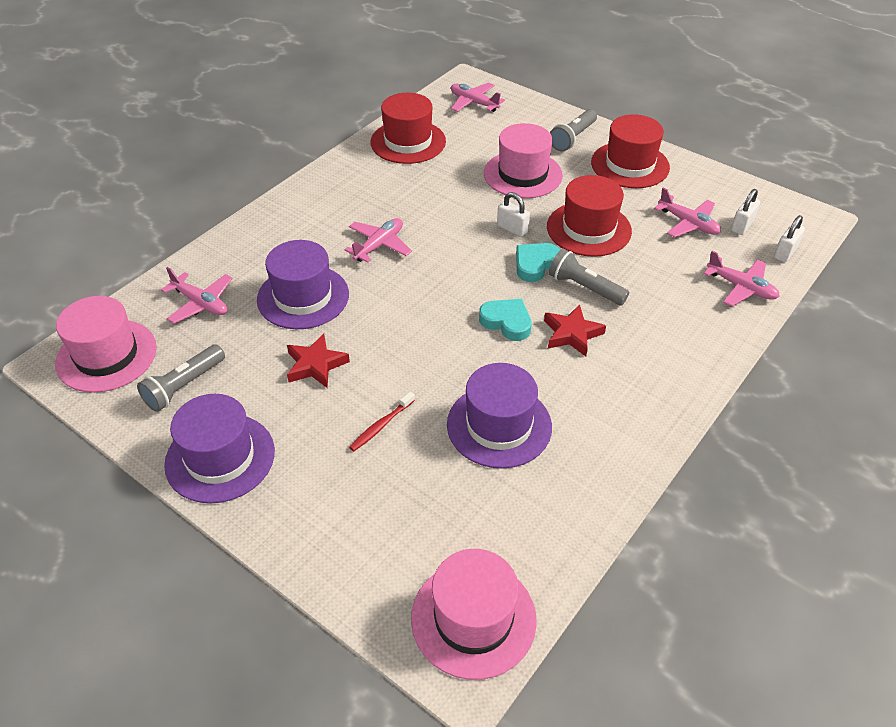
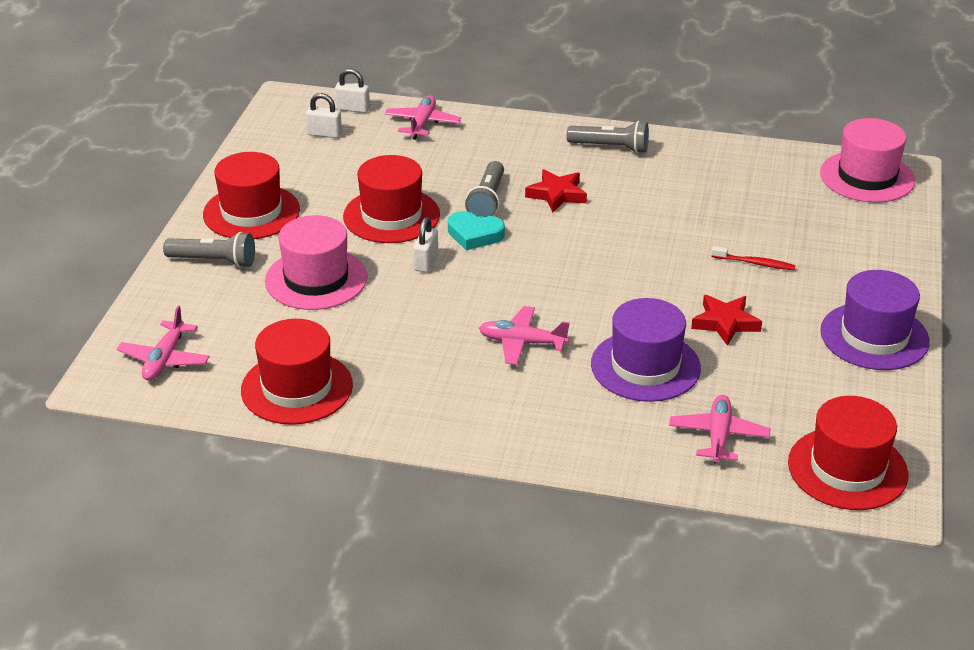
camera: 115 degrees left, 10 degrees down
pink hat [55,296,157,393] -> red hat [788,396,909,510]
grey flashlight [137,344,225,412] -> grey flashlight moved to [567,121,649,153]
purple hat [447,363,552,469] -> none
turquoise heart [479,299,532,341] -> none
pink plane [654,188,721,238] -> none

